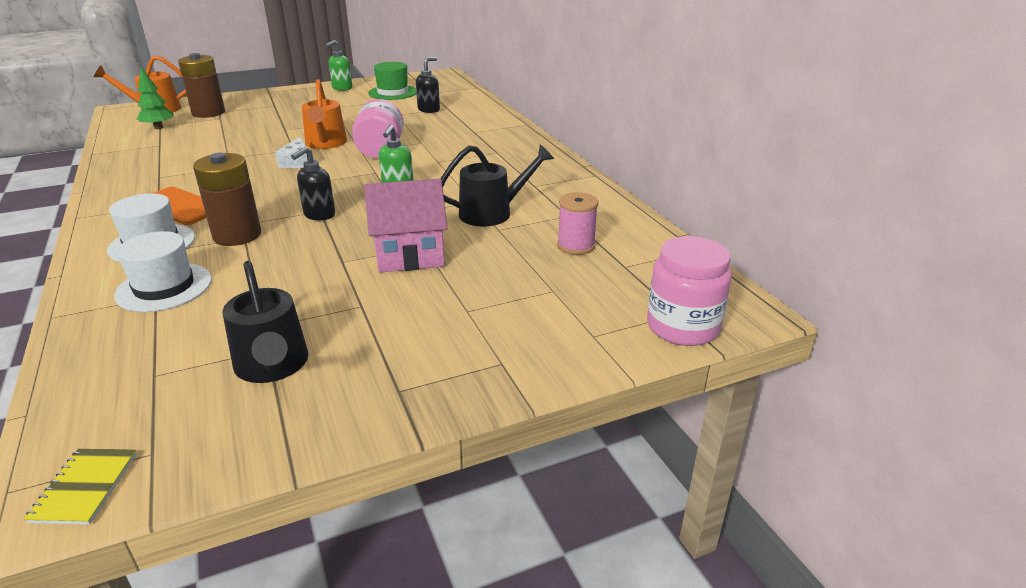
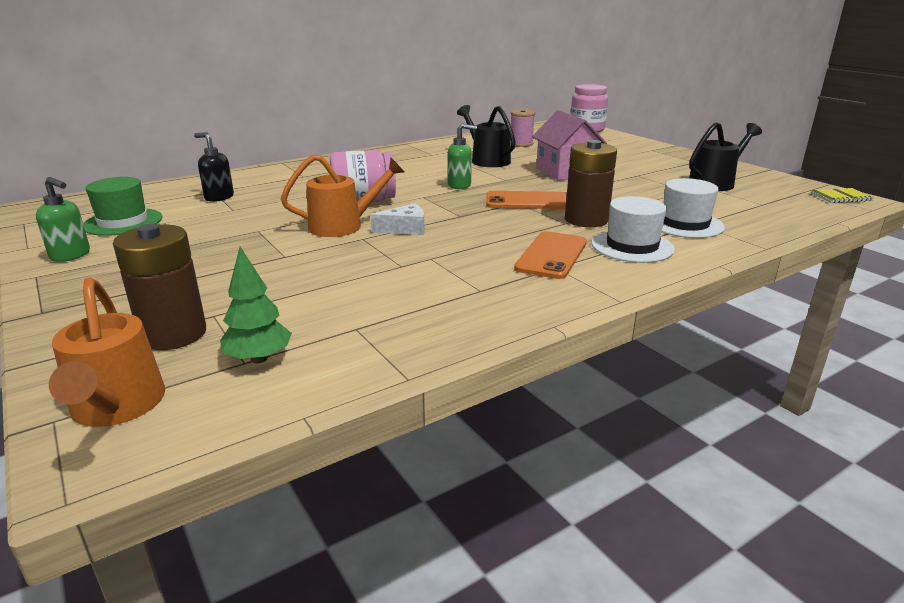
camera: 100 degrees left, 5 degrees down
black soap dispenser [291,146,335,220] -> orange phone [486,191,567,209]

